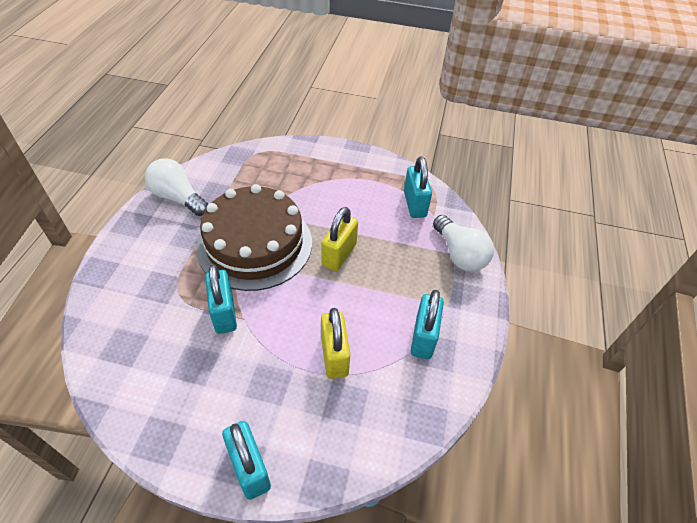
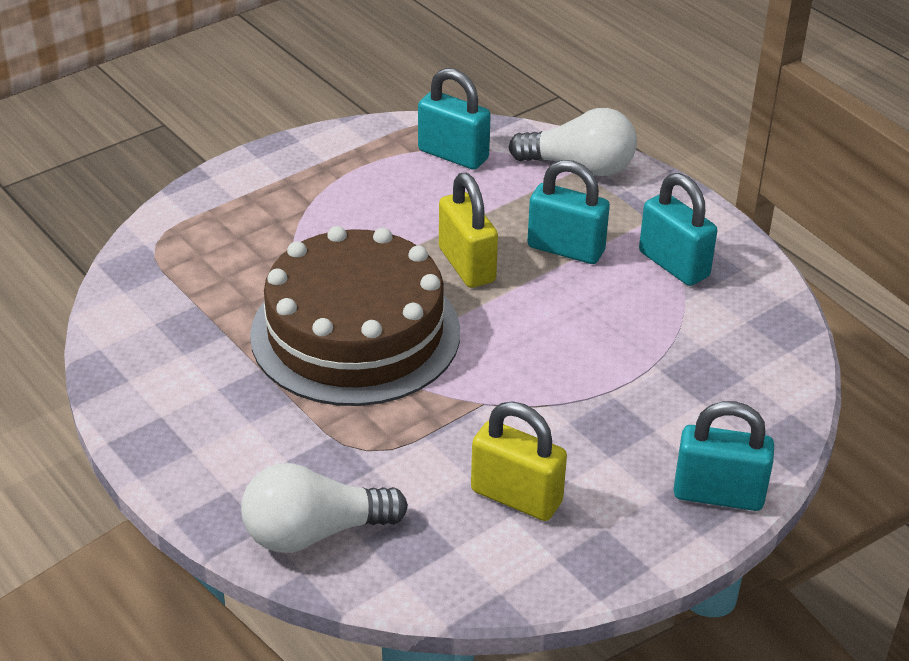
camera: 50 degrees left, 10 degrees down
white light bulb [145,158,208,216] -> white light bulb moved to [241,463,408,553]
turquoise padlock [205,264,237,334] -> turquoise padlock moved to [527,160,610,264]
yellow padlock [321,308,350,379] -> yellow padlock moved to [471,402,567,521]

